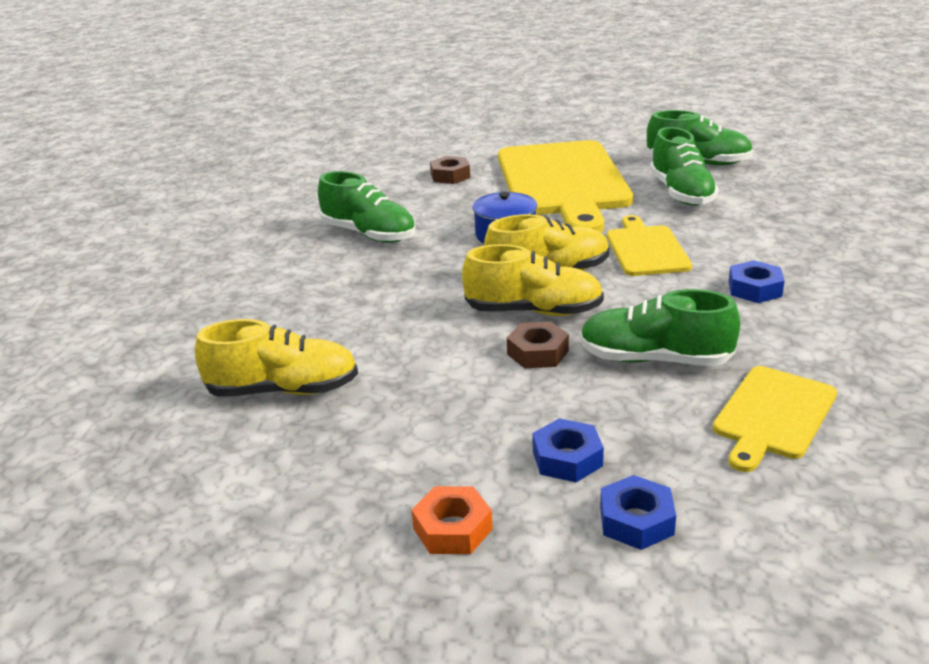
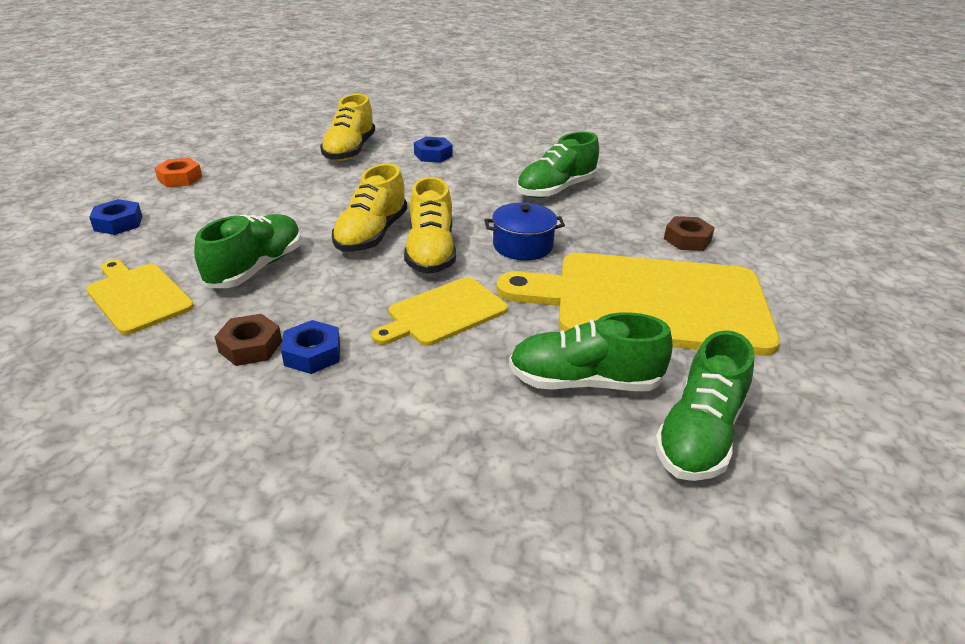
camera: 100 degrees right, 5 degrees up
brown nut [507,321,569,368] -> brown nut moved to [215,314,282,366]
blue nut [532,418,604,482] -> blue nut moved to [414,137,452,163]
yellow cutting board [607,215,692,276] -> yellow cutting board turned 135 degrees clockwise [372,277,508,346]

